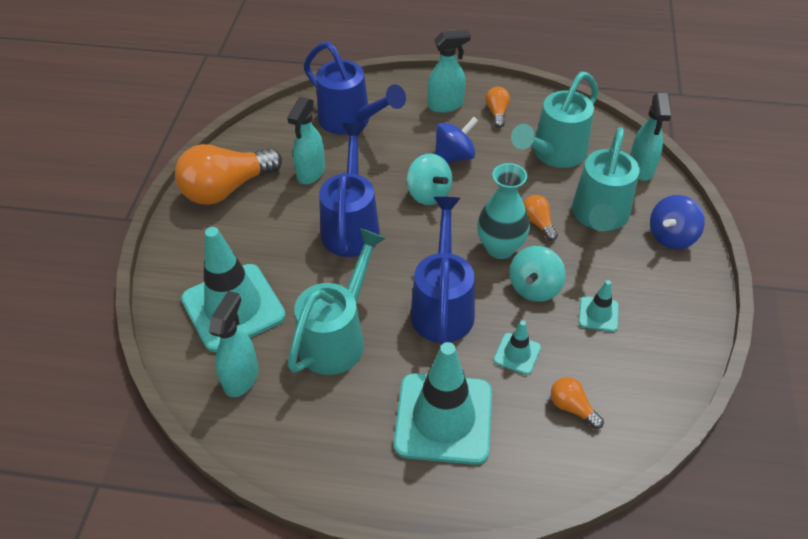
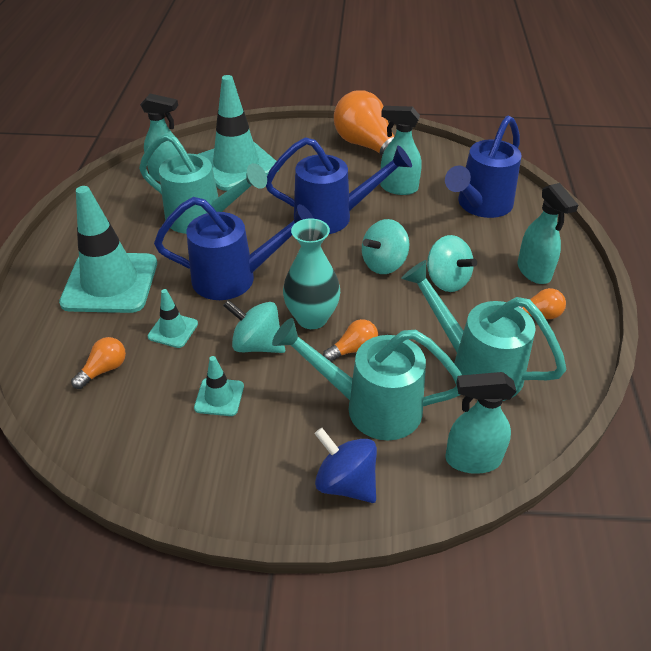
camera: 85 degrees right, 5 degrees down
blue spinning top [435,117,478,163] -> turquoise spinning top [427,235,477,292]

